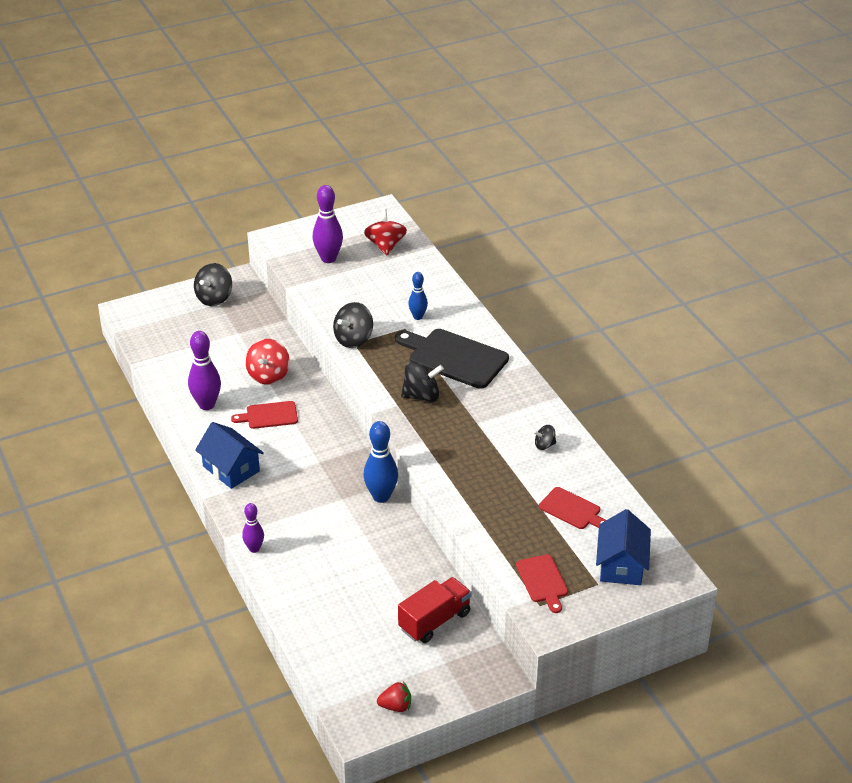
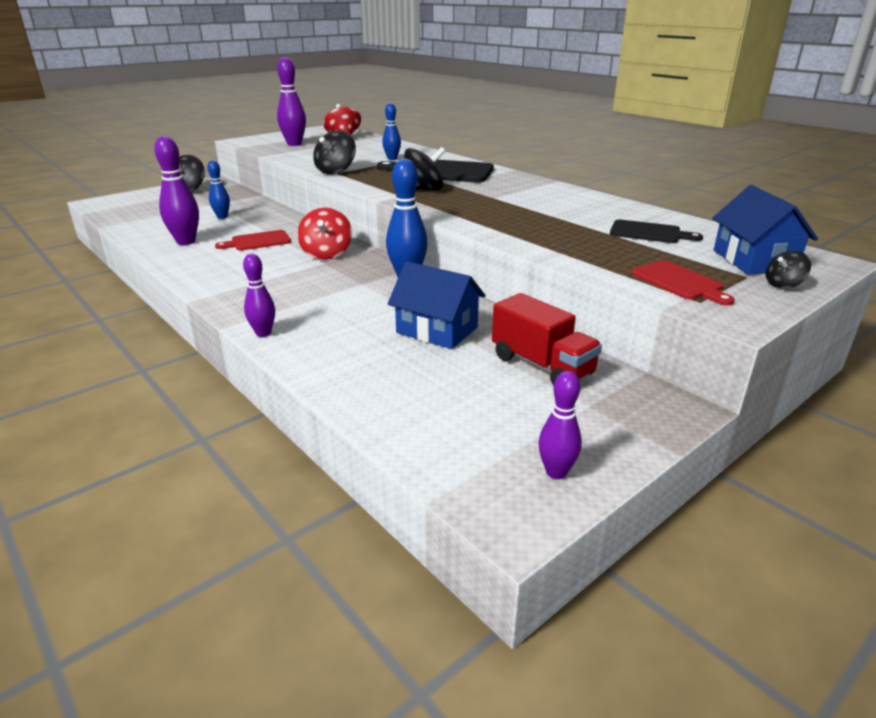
camera: 15 degrees left, 10 degrees down
blue house [195,422,264,489] -> blue house moved to [388,261,486,349]
red spinning top [245,339,290,385] -> red spinning top moved to [297,207,352,260]
red strawberry [377,681,411,712] -> purple bowling pin [538,371,582,479]
red truck [398,577,472,643] -> red truck turned 105 degrees clockwise [492,293,602,385]
black spinning top [534,425,556,450] -> black spinning top moved to [766,251,811,289]
red cutting board [539,487,606,529] -> black cutting board [610,219,703,243]
none -> blue bowling pin [207,160,230,219]

